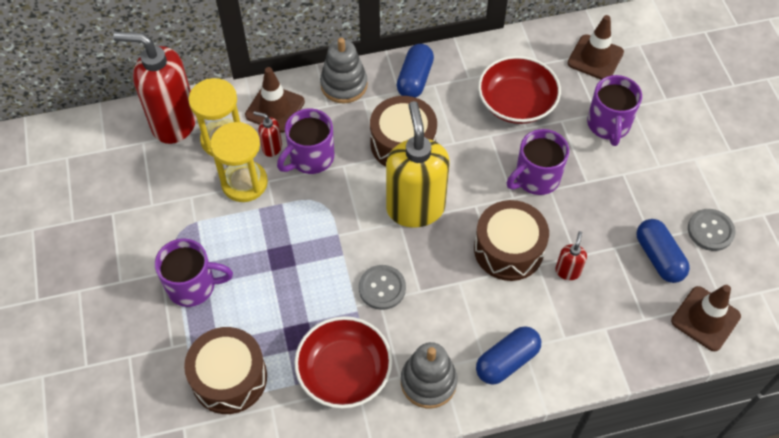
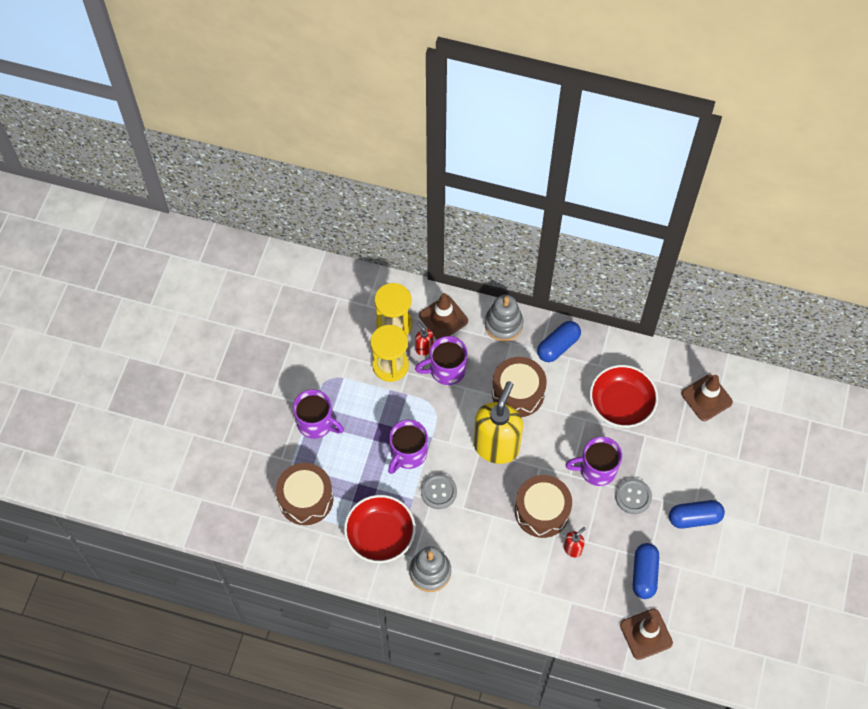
camera: 30 degrees right, 5 degrees up
red soap dispenser [113,32,197,144] -> none
blue capsule [476,326,541,384] -> blue capsule moved to [669,500,725,529]
purple mug [587,75,642,146] -> purple mug moved to [388,420,428,474]
grey button [688,209,736,251] -> grey button moved to [615,478,652,514]

